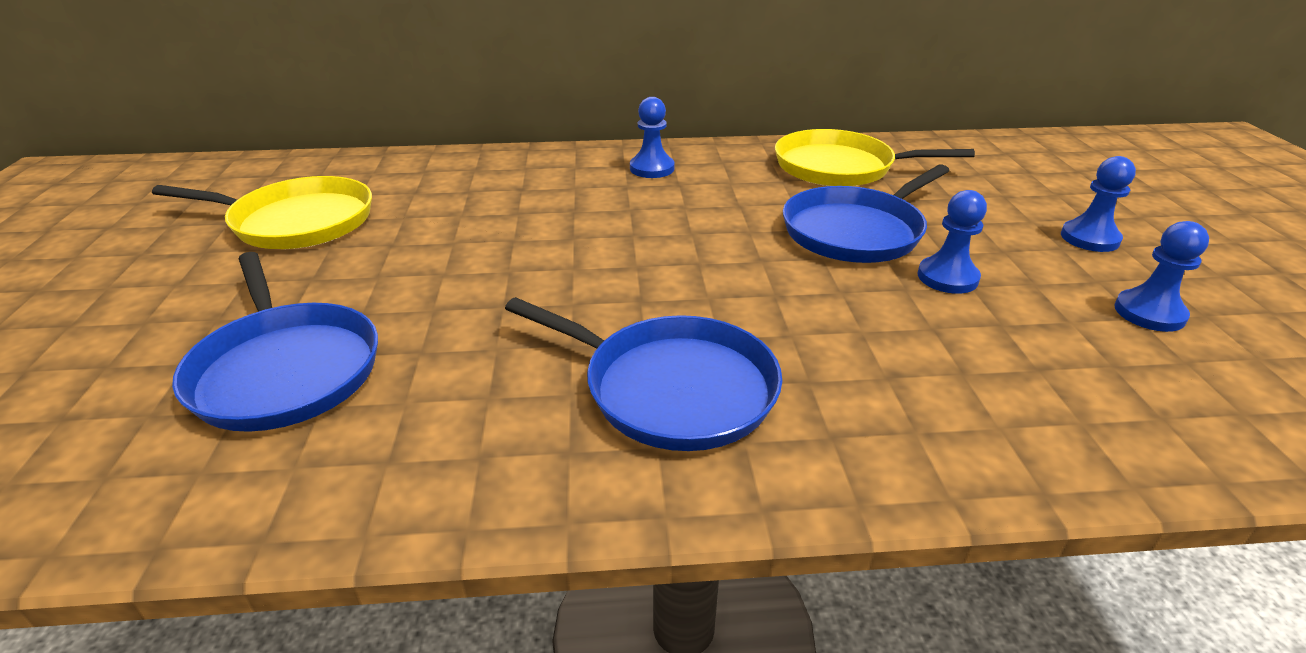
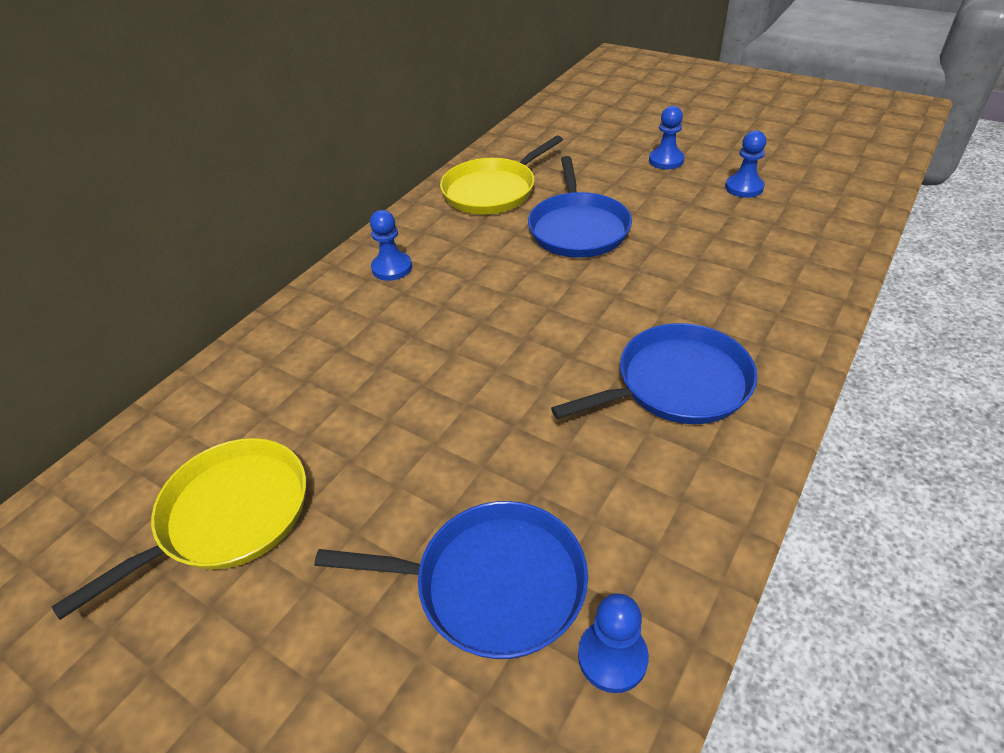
camera: 50 degrees left, 10 degrees up
blue pawn [918,190,987,294] -> blue pawn moved to [578,593,649,693]

